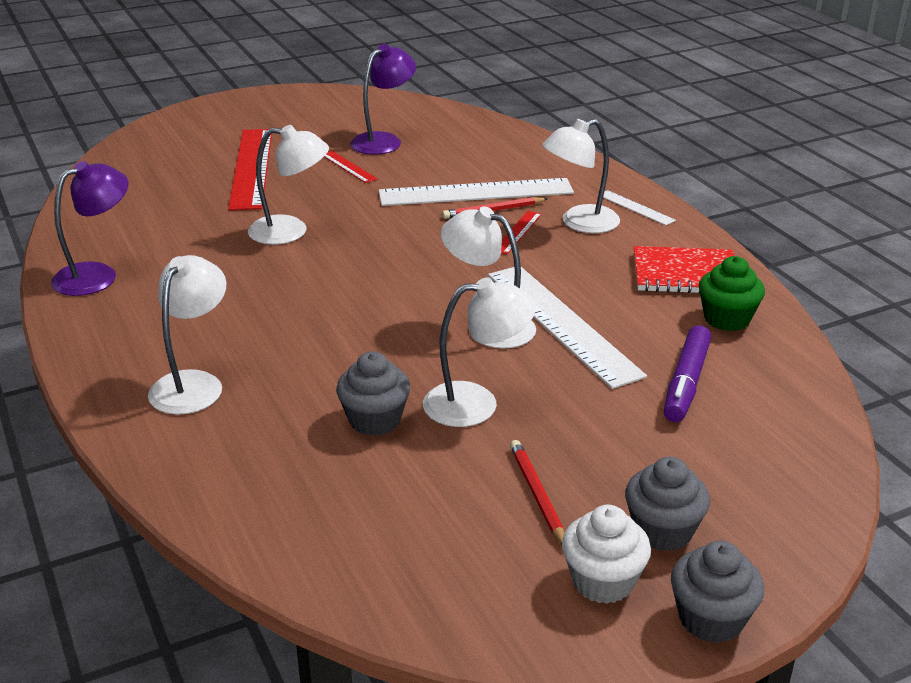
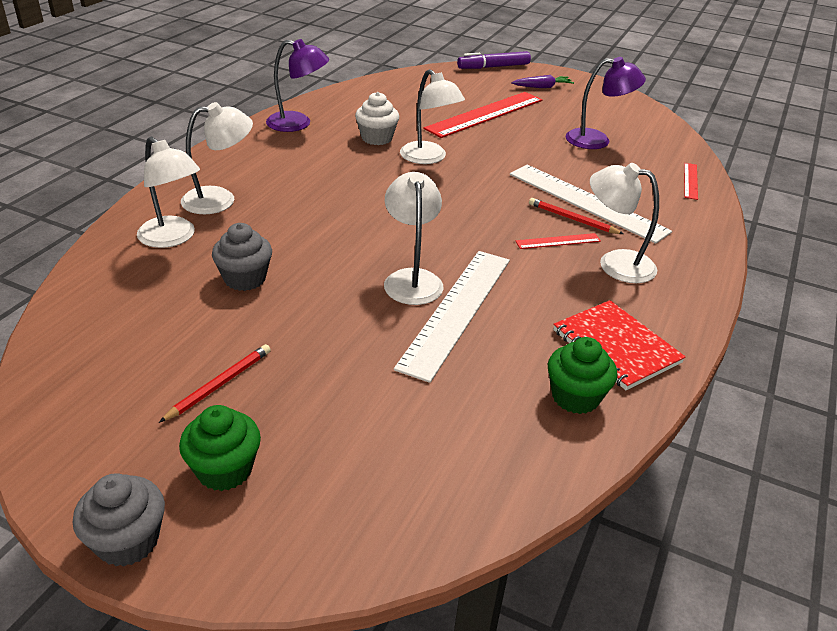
camera: 50 degrees right, 5 degrees up
red ruler [324,151,378,183] -> red ruler moved to [684,163,698,200]
white lamp [423,277,536,427] -> white lamp moved to [137,137,200,248]
white cupcake [562,505,651,604] -> white cupcake moved to [355,92,399,145]
white ruler [603,190,676,226] -> none
grey cupcake [625,457,710,551] -> green cupcake [179,405,261,491]
purple marker [664,325,711,422] -> purple marker moved to [457,51,531,69]
none -> purple carrot [511,75,574,88]

